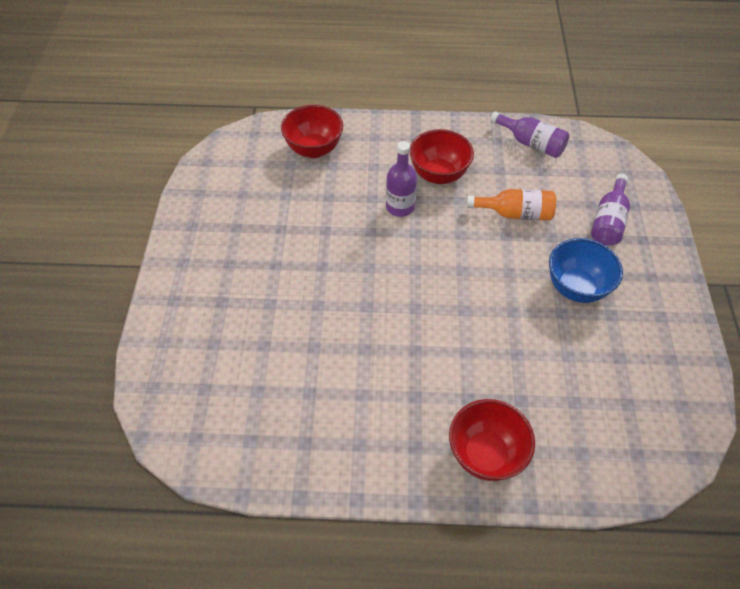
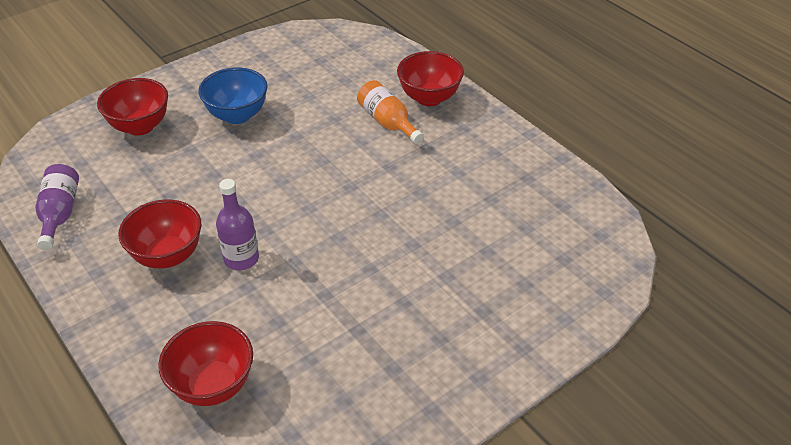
camera: 130 degrees left, 10 degrees down
orange bottle [467,189,556,221] -> orange bottle moved to [357,80,424,144]
purple bottle [591,174,630,246] -> red bowl [97,78,168,135]

